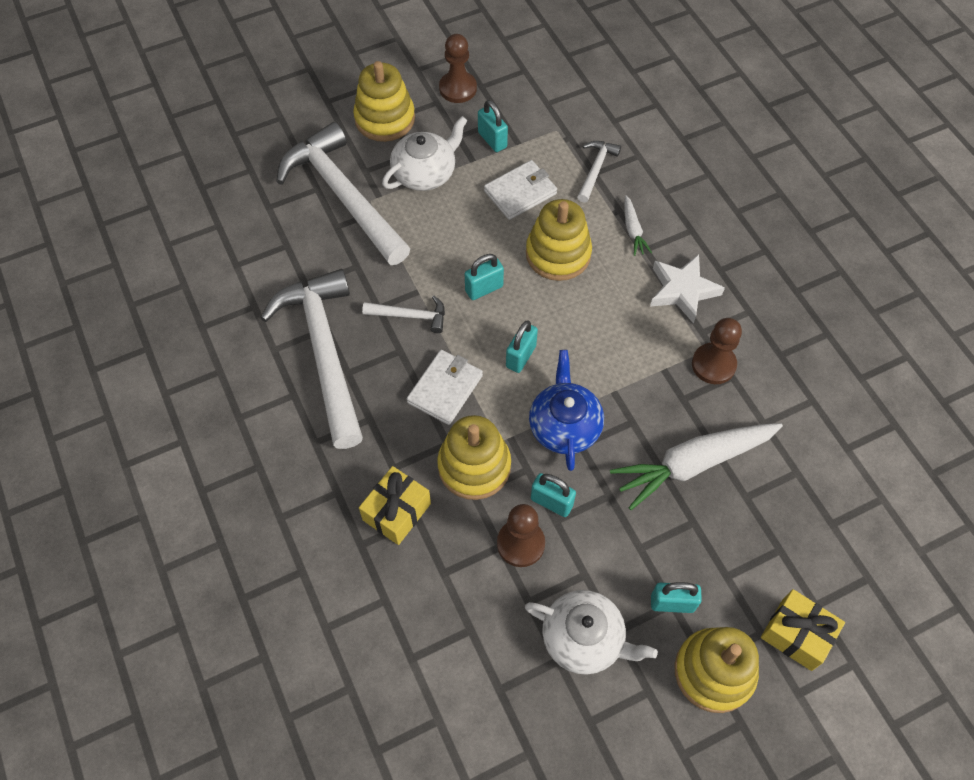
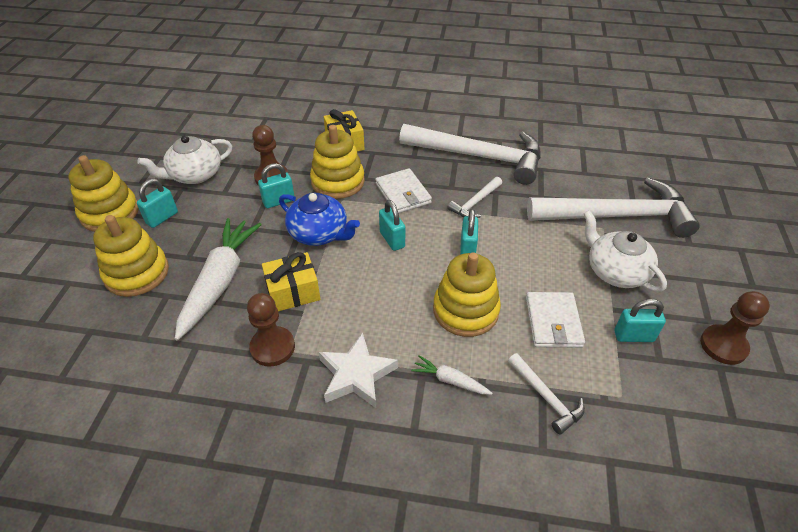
camera: 125 degrees right, 15 degrees down
yellow stacking toy [353,61,415,142] -> yellow stacking toy moved to [93,215,169,297]
white teapot [382,116,468,191] -> white teapot turned 150 degrees clockwise [584,210,667,292]
yellow gift [761,589,845,671] -> yellow gift moved to [262,252,320,311]

